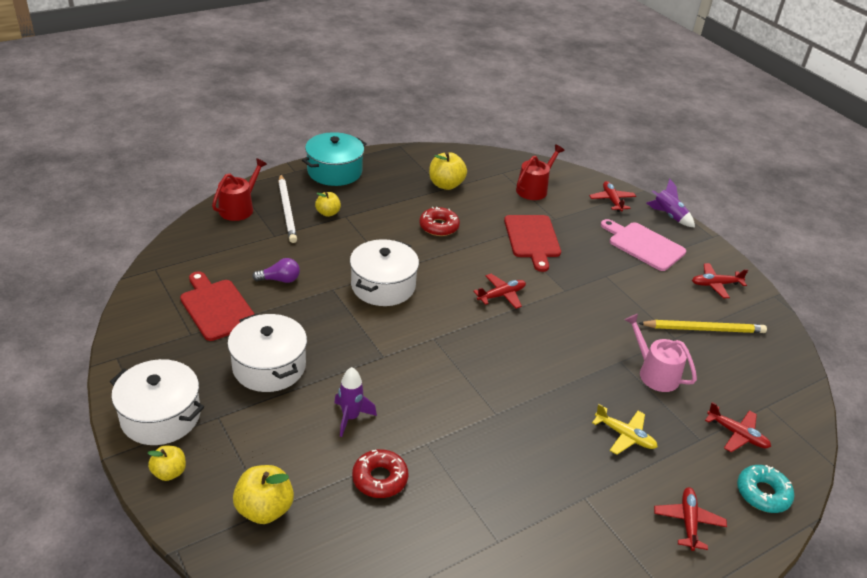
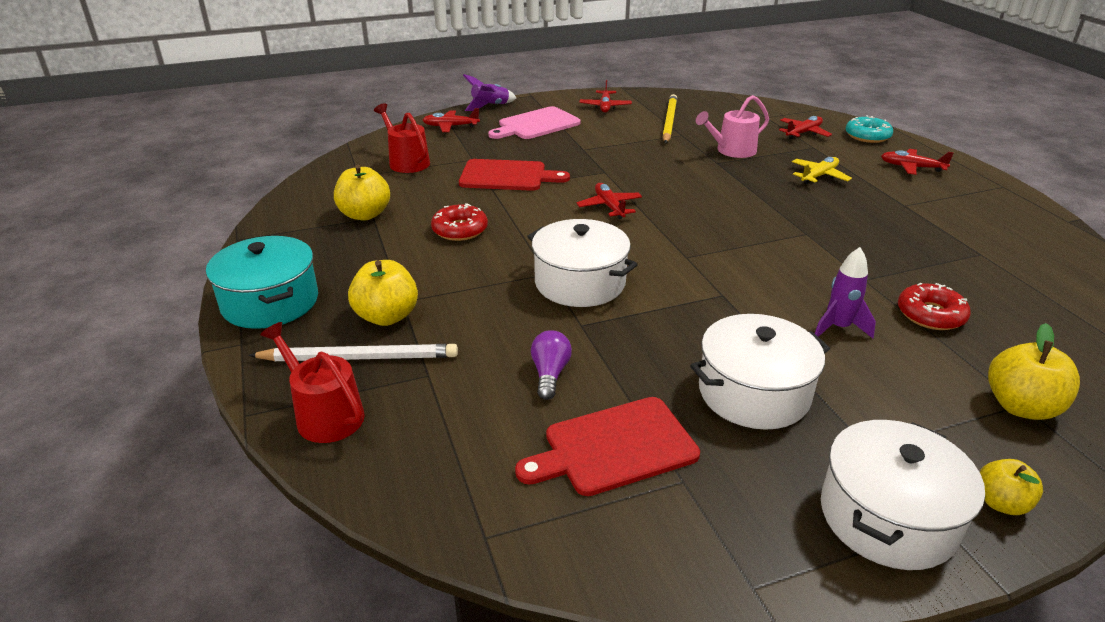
camera: 75 degrees left, 5 degrees down
yellow apple [315,192,341,217] -> yellow apple [348,260,418,326], size x1.59

